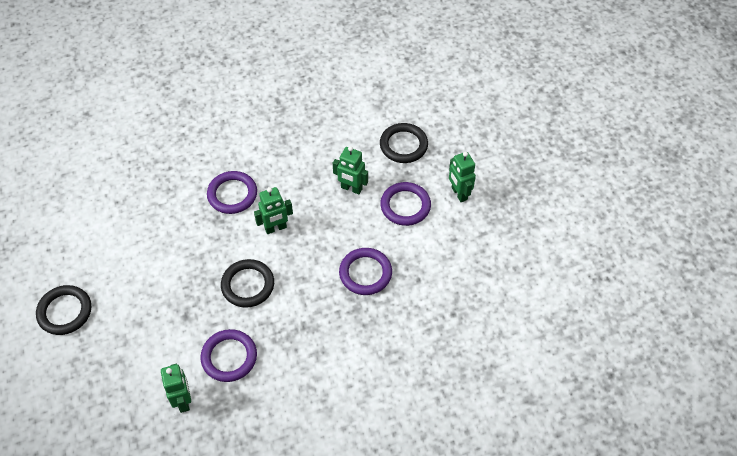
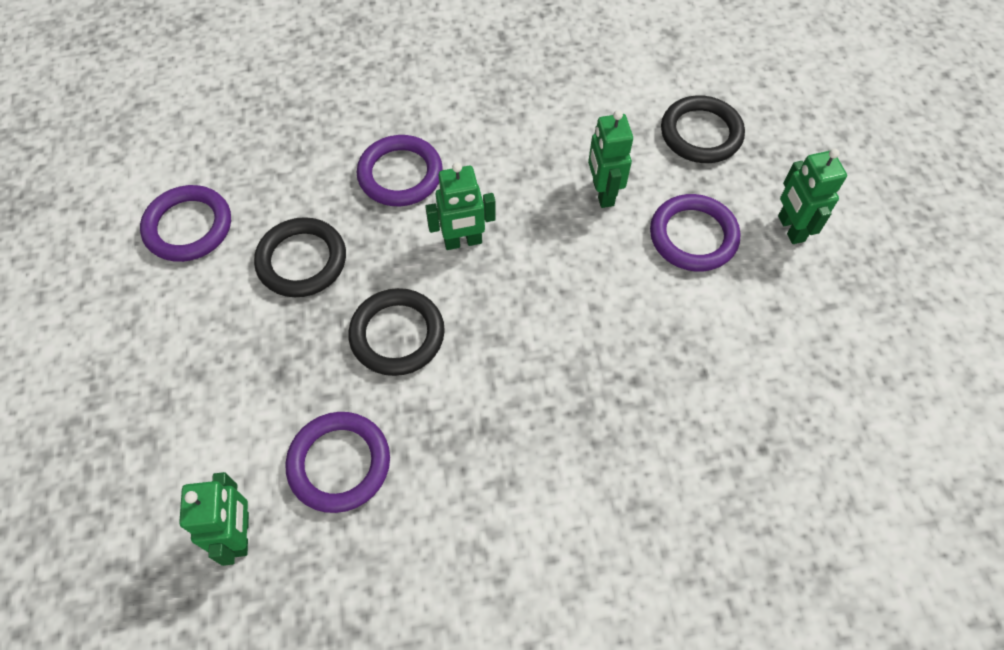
camera: 10 degrees right, 5 degrees up
black ring [36,285,91,335] -> black ring moved to [254,217,346,297]
green robot [333,146,368,194] -> green robot turned 45 degrees clockwise [588,110,633,208]
purple ring [339,248,392,295] -> purple ring moved to [140,185,231,262]

